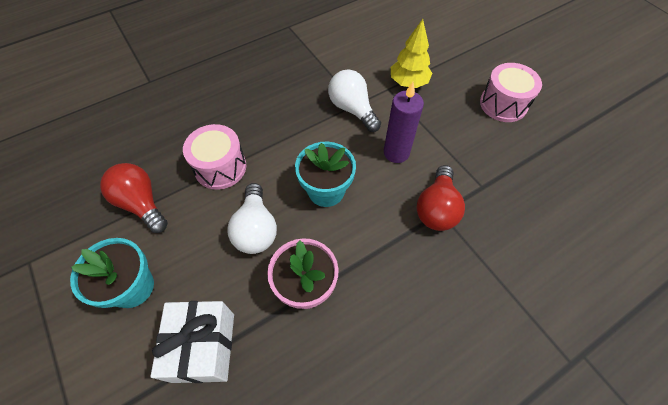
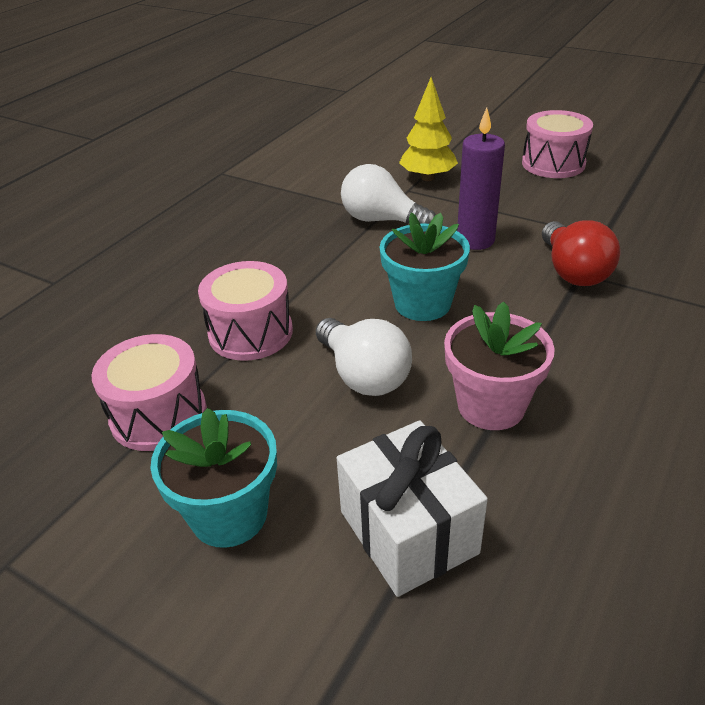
camera: 25 degrees left, 20 degrees down
red light bulb [100,163,168,233] -> pink drum [92,334,207,451]

